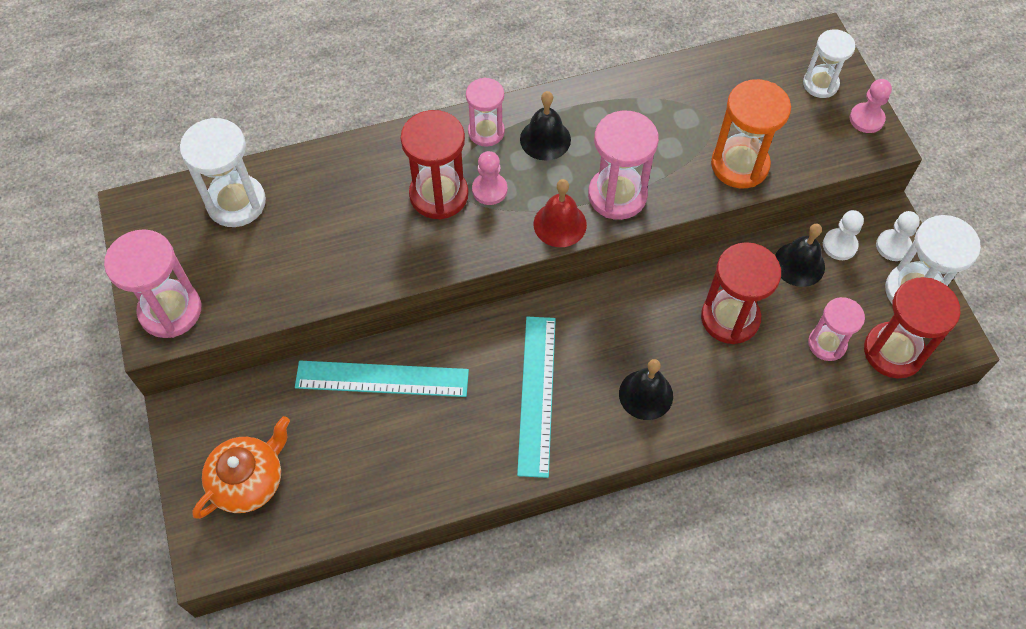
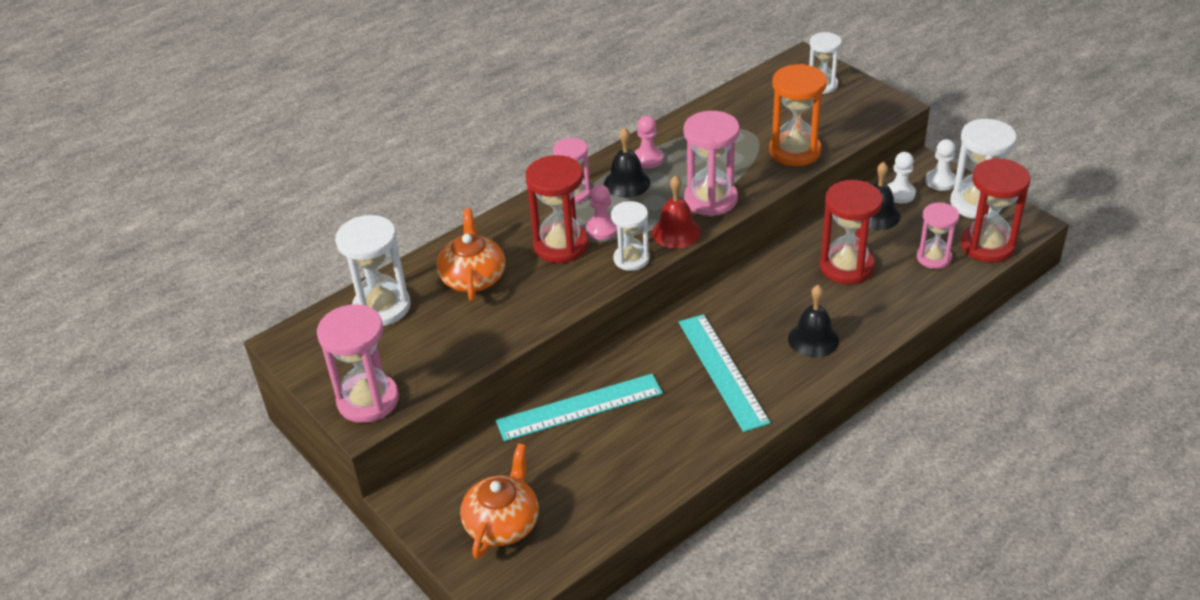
camera: 20 degrees left, 20 degrees down
pink pawn [850,79,892,133] -> pink pawn moved to [634,116,663,169]
none -> orange teapot [437,208,505,301]
none -> white hourglass [611,201,650,271]

